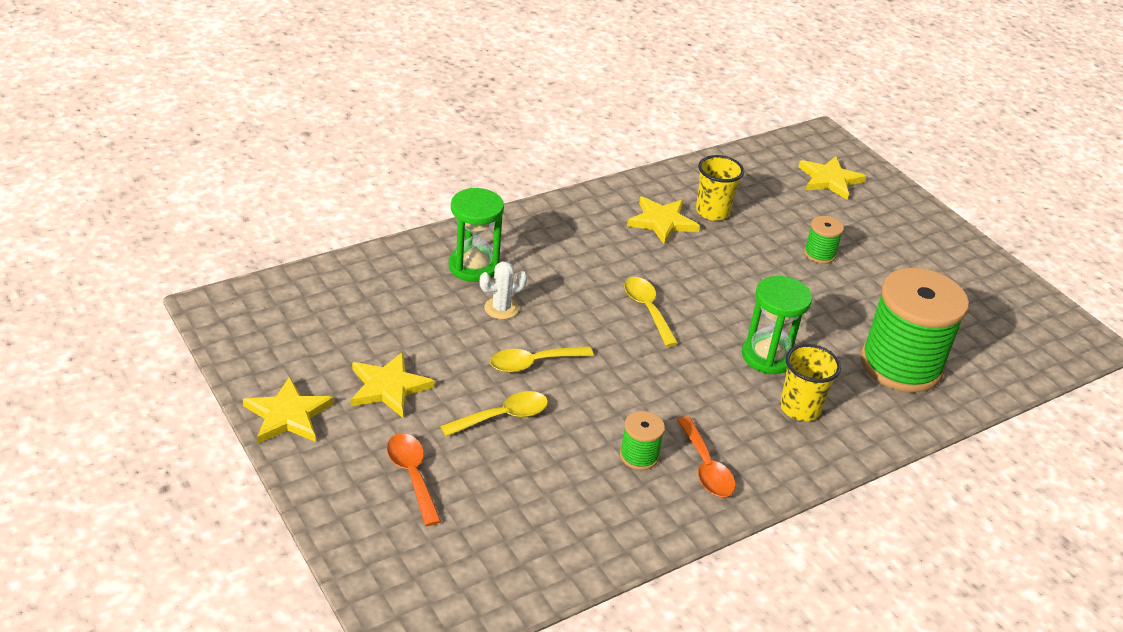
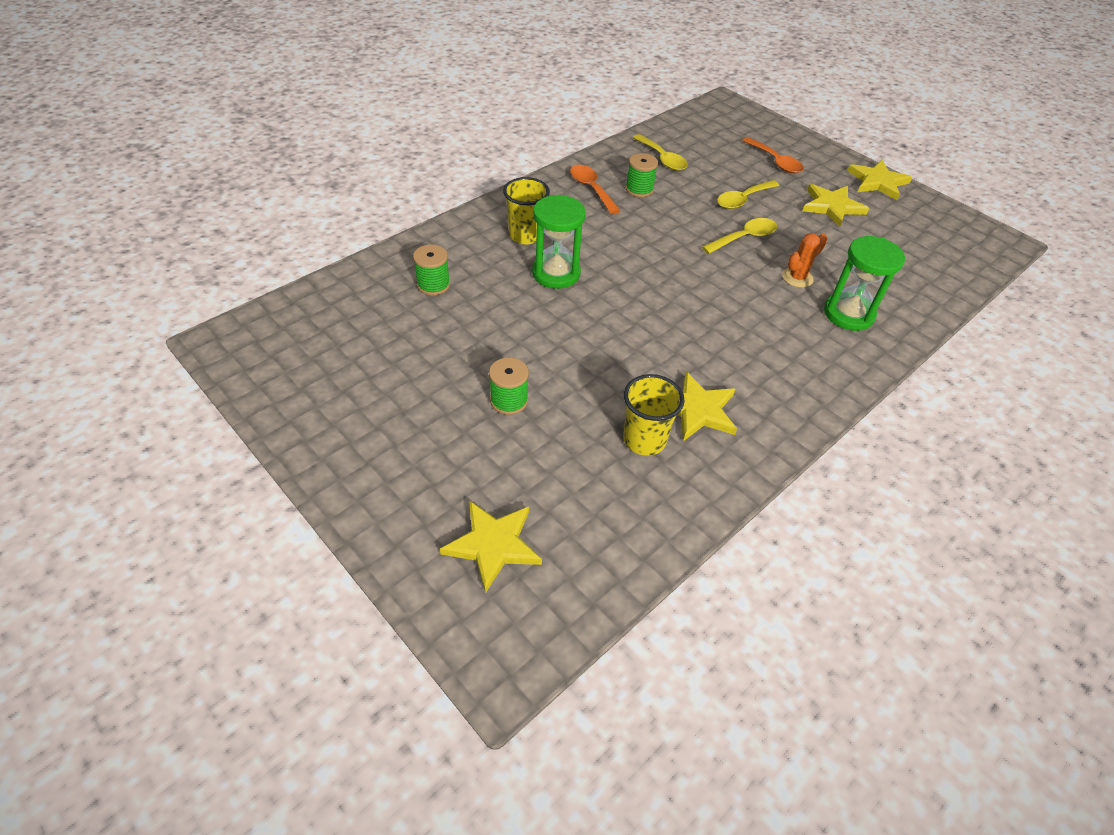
camera: 170 degrees right, 10 degrees up
white cactus [480,262,527,319] -> orange cactus [782,233,827,288]
yellow spoon [624,277,678,347] -> yellow spoon moved to [632,134,688,171]
green spool [860,268,969,393] -> green spool [413,245,450,295], size x0.43

